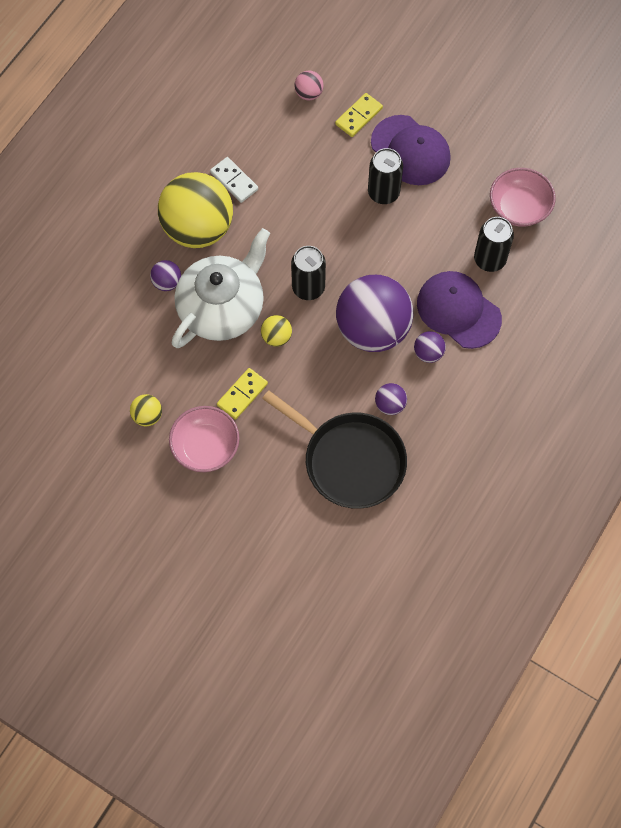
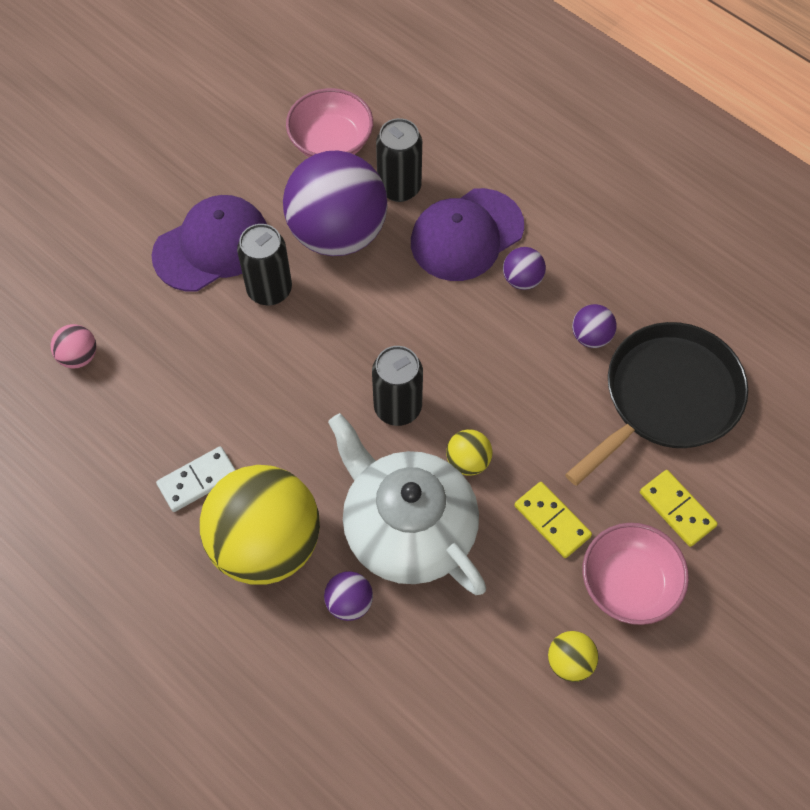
camera: 80 degrees left, 5 degrees down
yellow domino [335,93,383,137] -> yellow domino moved to [640,470,718,547]
purple ball [336,275,414,352] -> purple ball moved to [283,151,388,256]

